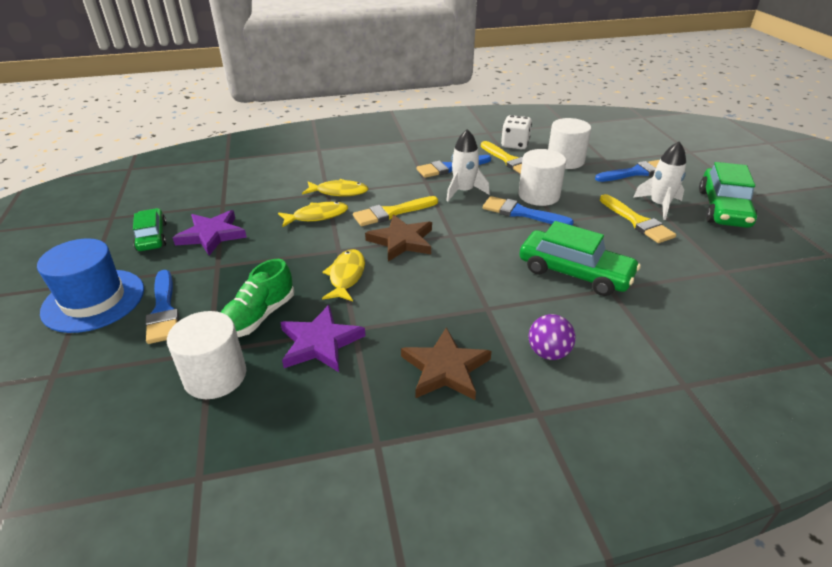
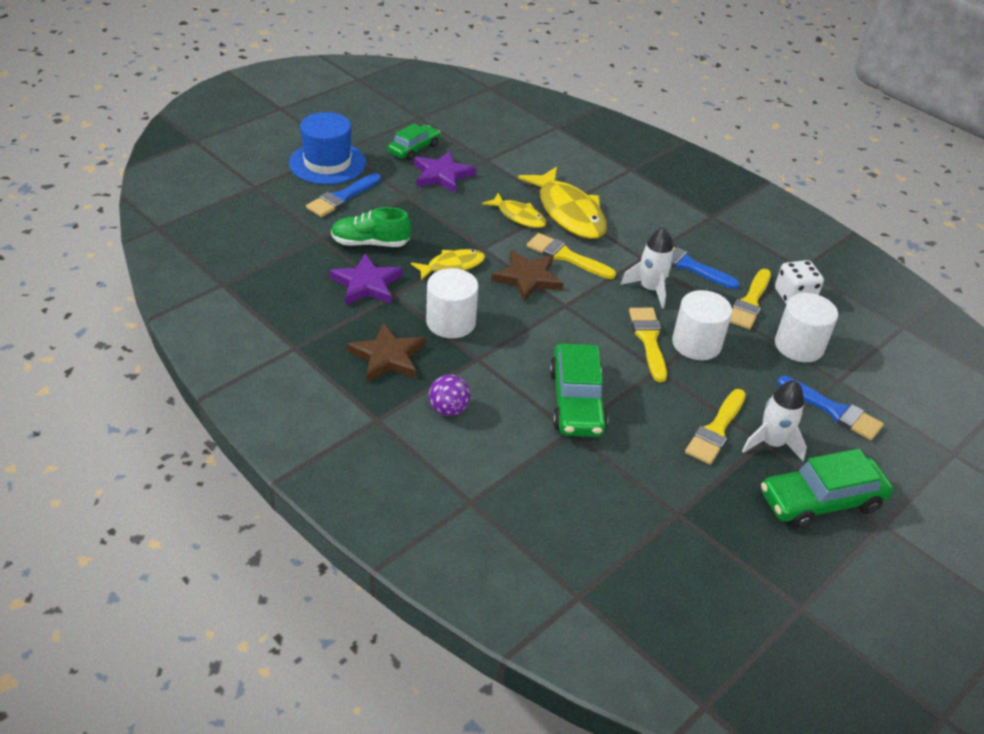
camera: 55 degrees right, 5 degrees up
white cylinder [167,311,246,399] -> white cylinder moved to [426,268,479,338]
yellow fish [302,179,368,196] -> yellow fish [518,167,607,239], size x1.78
blue brush [483,196,574,226] -> yellow brush [629,308,667,382]

